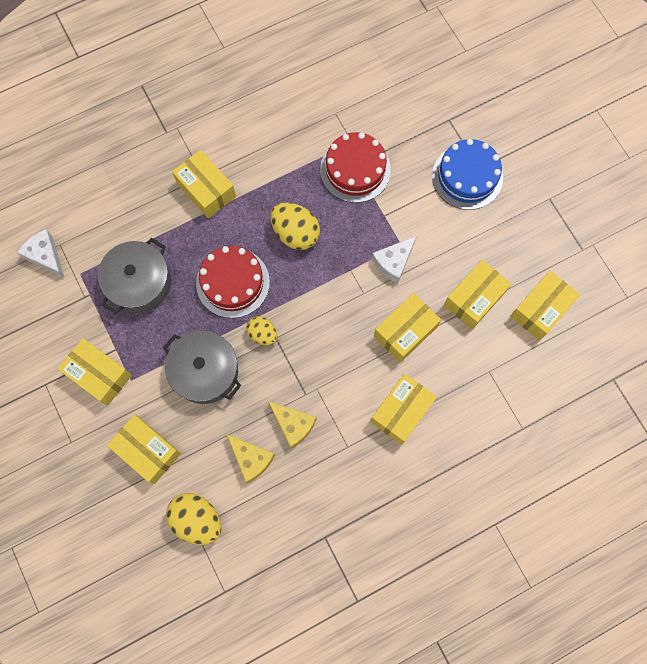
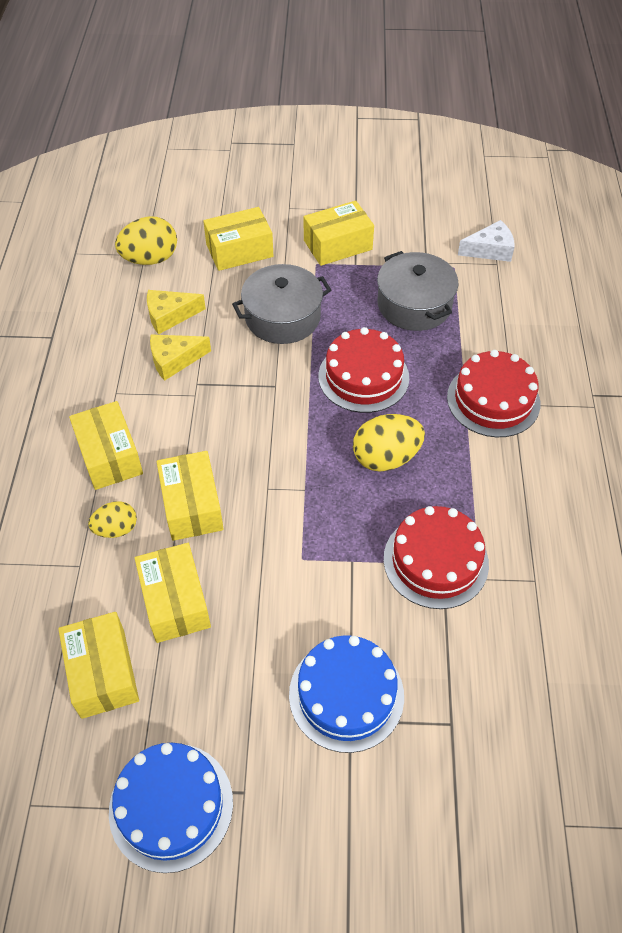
camera: 120 degrees right, 20 degrees down
yellow box [172,150,236,219] -> red cake [447,350,540,437]
yellow egg [246,316,278,346] -> yellow egg moved to [88,501,137,538]
white cheese [372,236,417,283] -> none
none -> blue cake [109,743,233,873]

